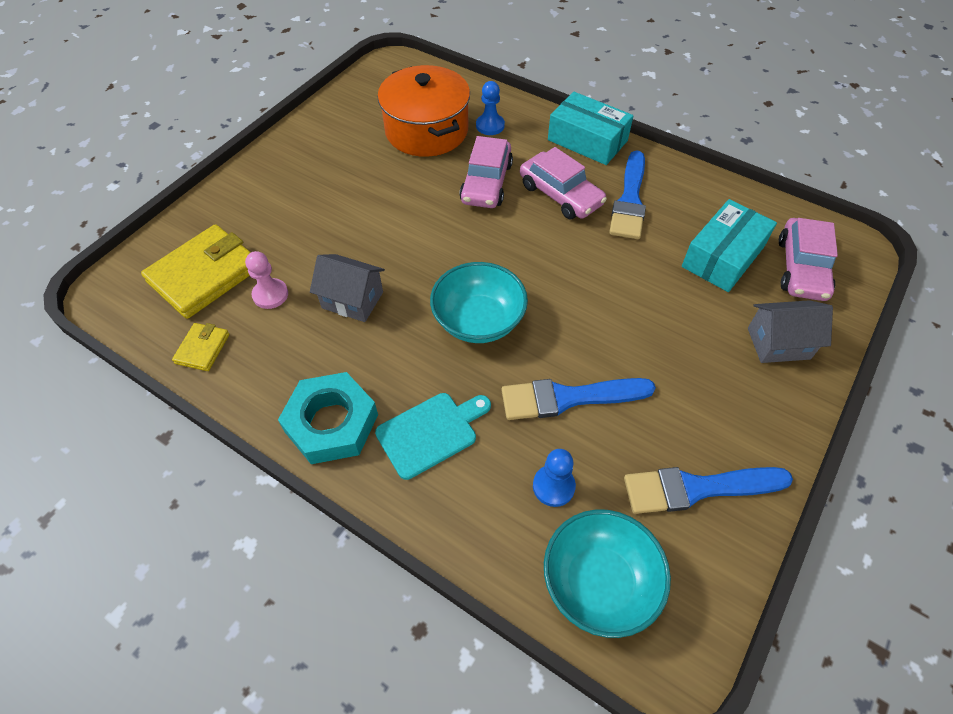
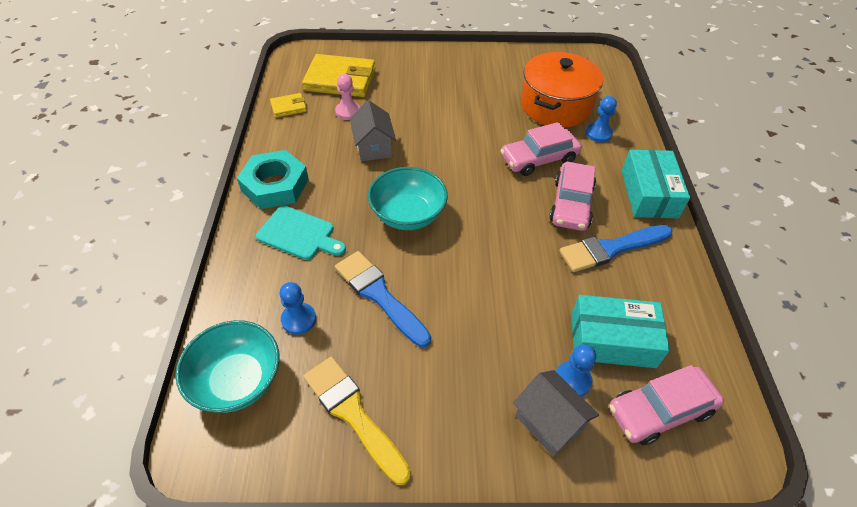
camera: 55 degrees right, 5 degrees down
blue brush [624,467,793,514] -> yellow brush [303,357,411,485]
none -> blue pawn [556,344,596,397]

